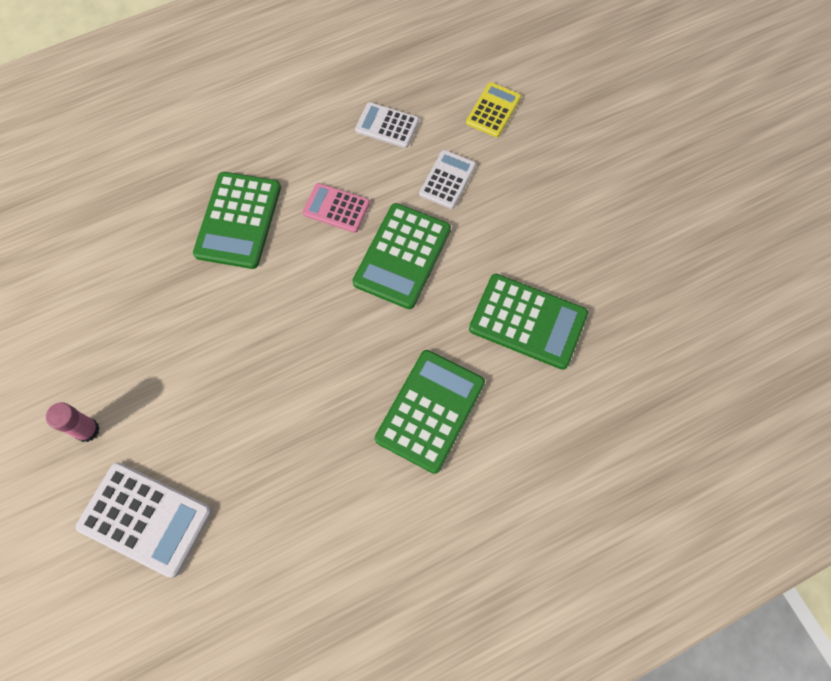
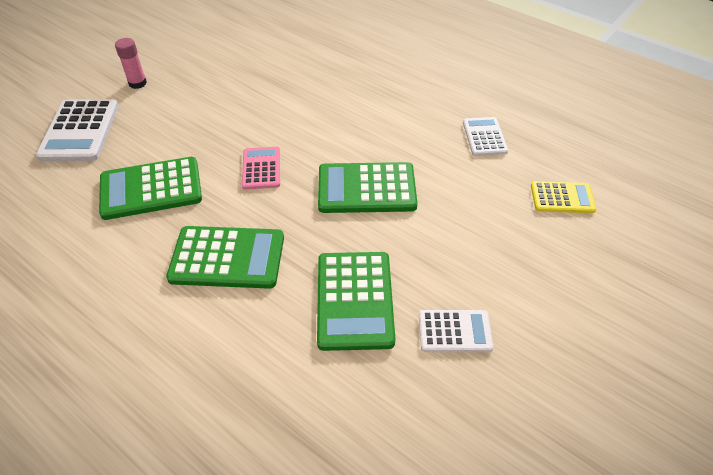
camera: 65 degrees right, 20 degrees down
green calculator [193,172,281,269] -> green calculator moved to [99,157,202,220]
pink calculator [302,183,370,233] -> pink calculator moved to [242,147,280,190]
white calculator [419,150,476,209] -> white calculator moved to [419,310,494,352]

